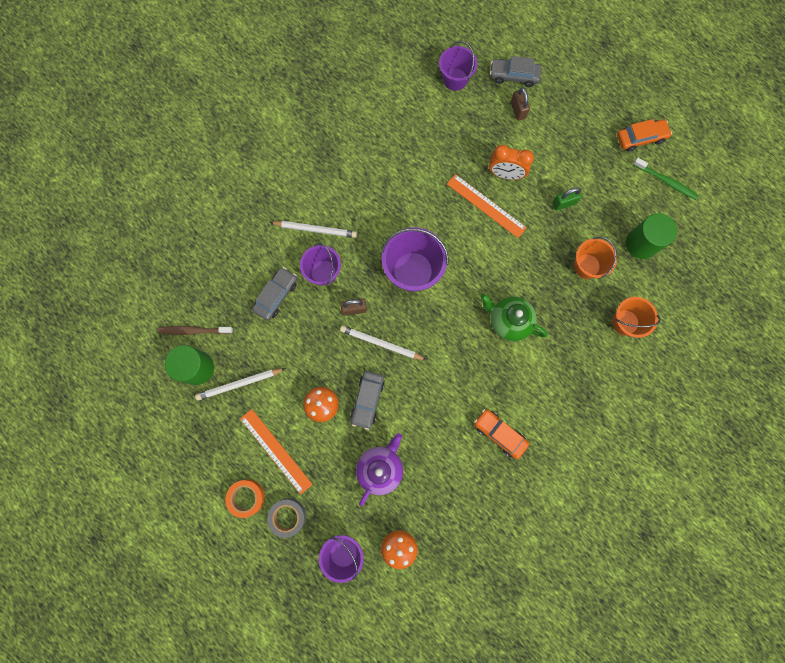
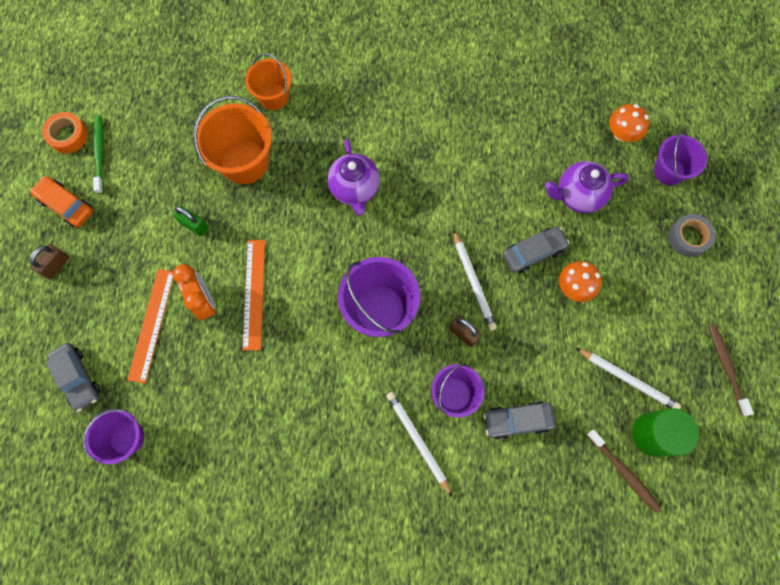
camera: 130 degrees left, 5 degrees down
orange tape [225,479,265,518] -> orange tape moved to [42,112,88,154]
orange ruler [240,409,313,494] -> orange ruler moved to [128,269,173,383]
orange car [474,409,529,459] -> none
green teapot [481,294,547,341] -> purple teapot [328,139,380,216]
brown padlock [511,87,530,121] -> brown padlock moved to [30,244,69,279]
orange bucket [574,237,617,279] -> orange bucket [194,96,272,184], size x1.56
green cylinder [626,214,677,259] -> none
none -> brown toothbrush [708,324,754,416]

